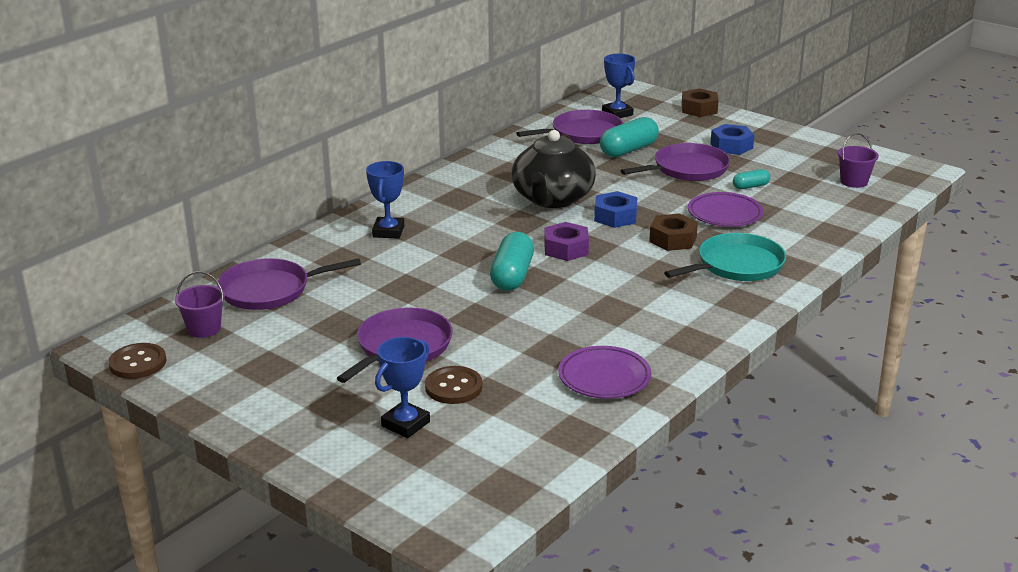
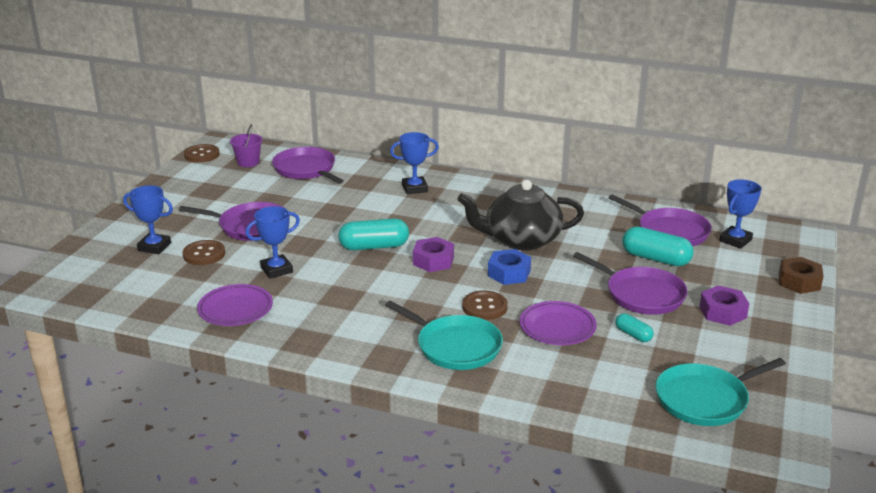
camera: 70 degrees right, 0 degrees up
brown nut [649,213,698,251] -> brown button [462,291,508,320]
blue nut [710,124,755,155] -> purple nut [699,285,749,326]
purple bucket [837,133,879,188] -> turquoise pan [656,358,786,426]
none -> blue trophy [245,206,300,279]

